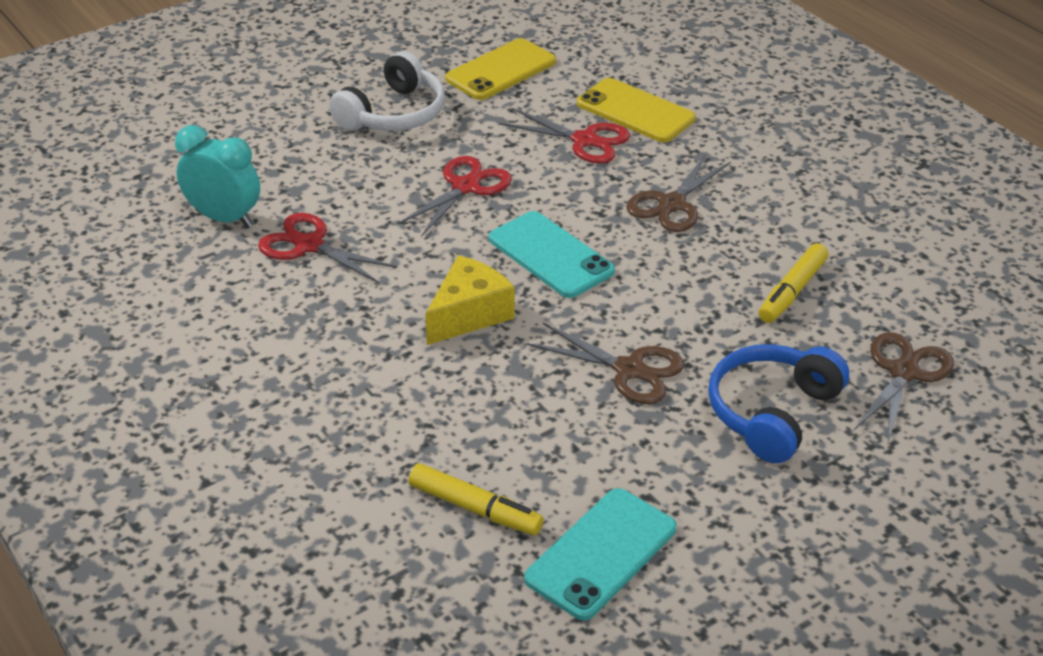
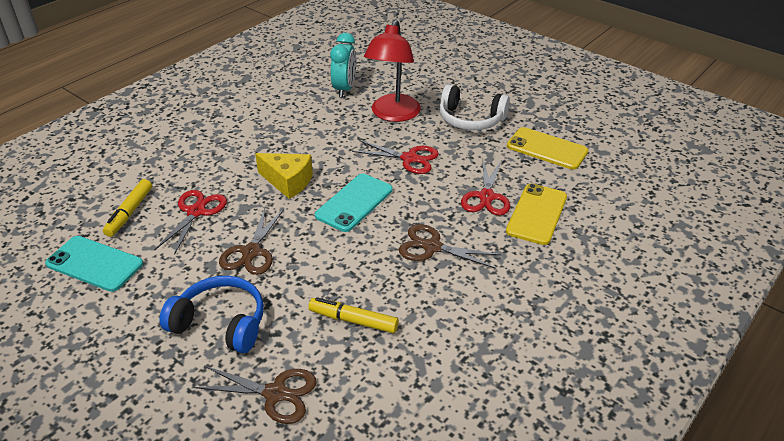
camera: 75 degrees right, 0 degrees up
red scissors [258,213,397,283] -> red scissors moved to [154,190,227,255]
none -> red lamp [364,19,421,122]

